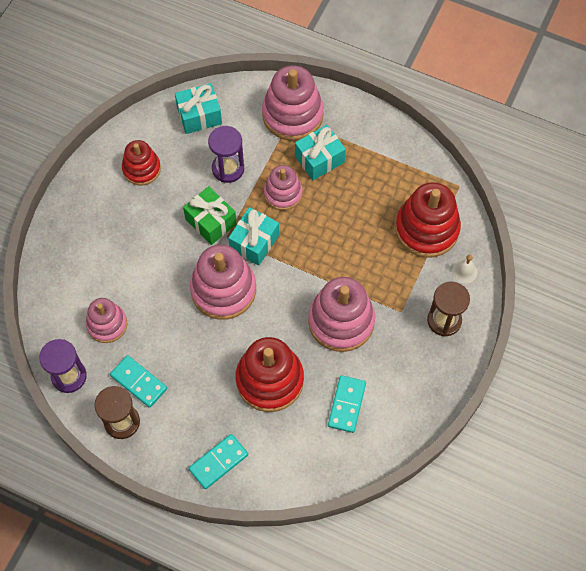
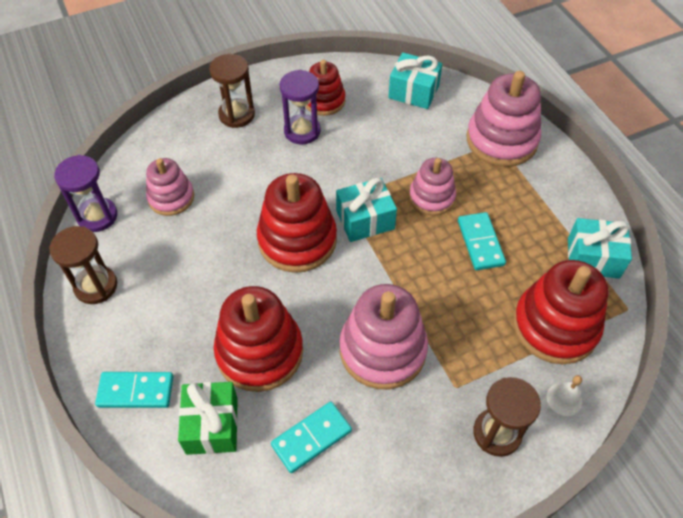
camera: 40 degrees right, 10 degrees down
turquoise domino [110,355,167,408] -> turquoise domino moved to [458,212,506,270]
green gift [183,186,237,245] -> green gift moved to [178,382,238,455]
pink stacking toy [190,245,256,320] -> red stacking toy [257,173,337,273]
purple hourglass [208,126,244,183] -> purple hourglass moved to [280,70,321,145]
turquoise gift [295,125,346,180] -> turquoise gift moved to [568,218,632,278]
none -> brown hourglass [209,54,255,128]

